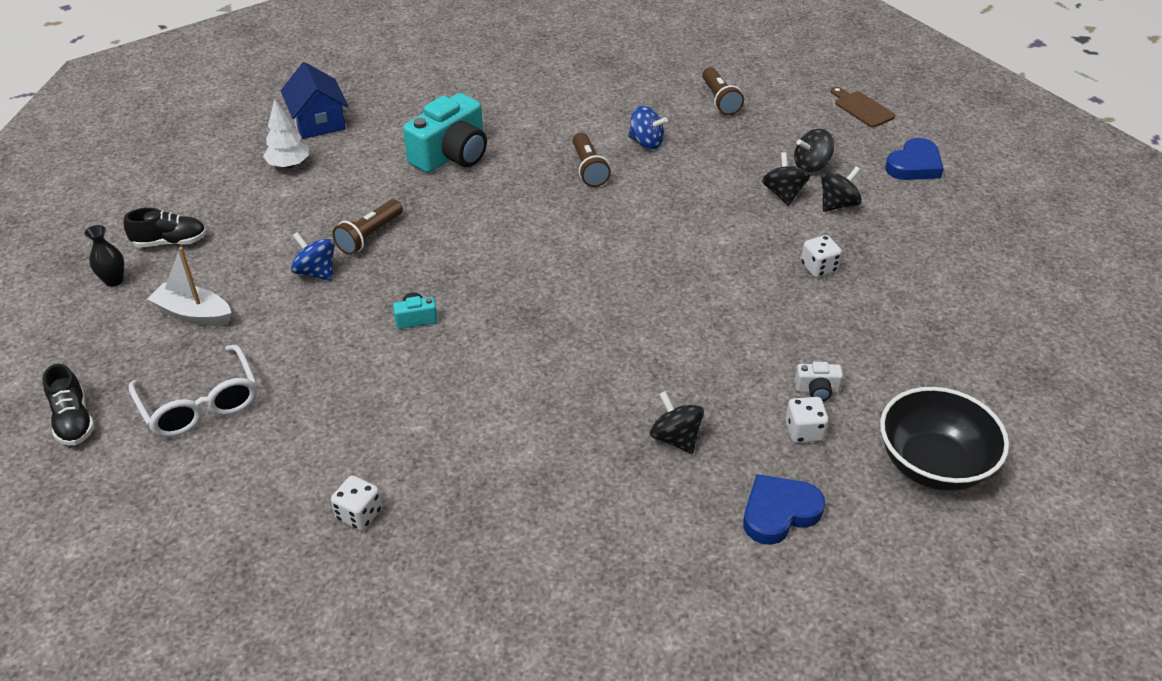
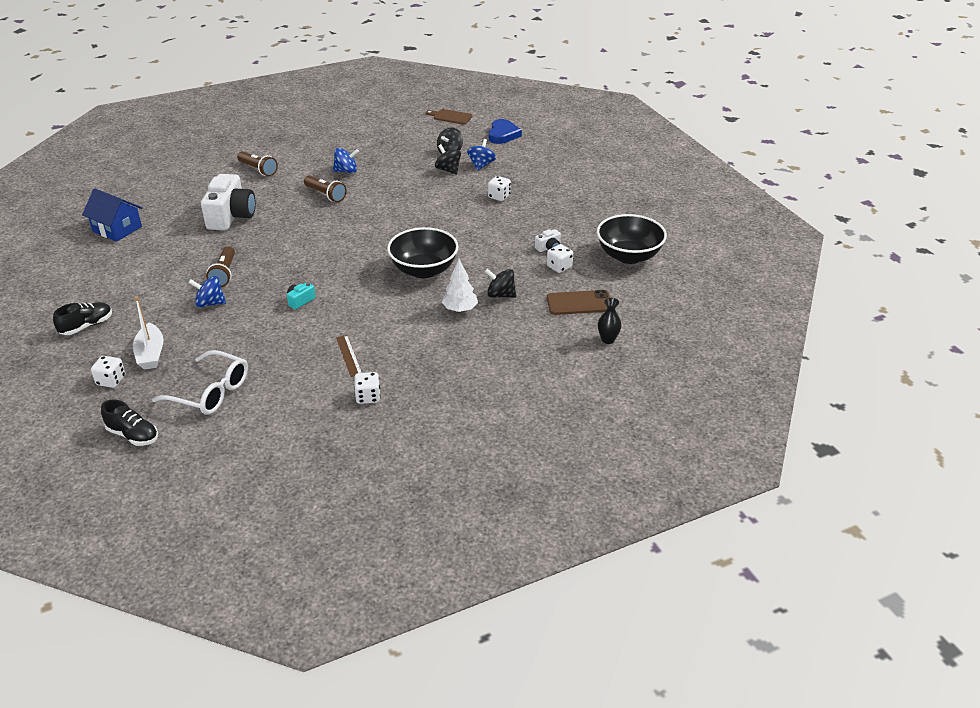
camera: 35 degrees left, 5 degrees down
black vase [85,225,124,287] -> black vase moved to [598,298,621,344]
white boat [147,247,231,326] -> white boat turned 90 degrees counterclockwise [133,297,164,370]
white tree [263,99,309,168] -> white tree moved to [442,259,478,312]
turquoise camera [403,93,487,173] -> white camera [201,174,256,230]
brown flashlight [702,67,744,115] -> brown flashlight moved to [237,151,278,176]
blue heart [743,474,825,545] -> brown phone [547,290,610,315]
black spinning top [821,166,862,212] -> blue spinning top [467,139,496,171]
none -> white dice [91,356,126,388]
none -> brown ruler [336,335,362,377]
none -> black bowl [387,227,459,278]

